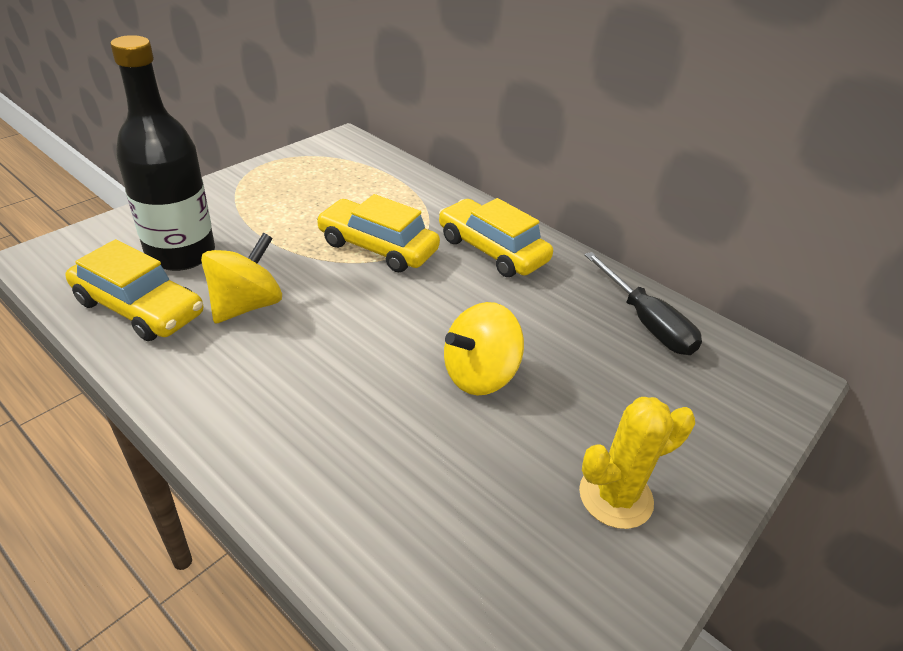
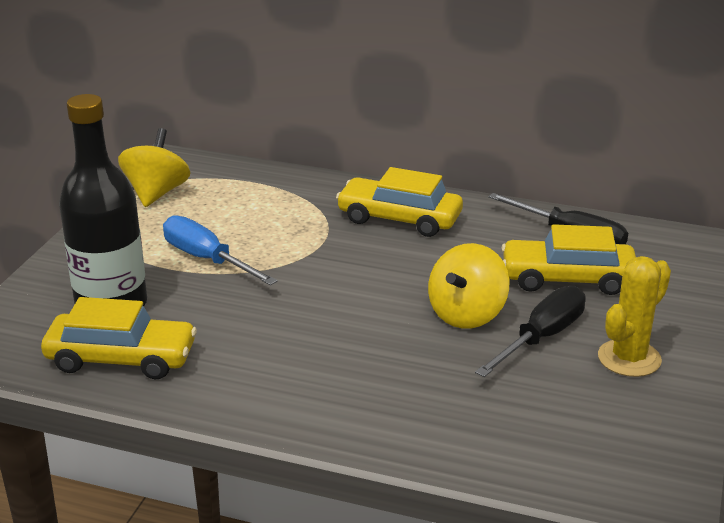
camera: 20 degrees left, 10 degrees down
yellow spinning top [201,233,282,324] -> yellow spinning top moved to [118,128,190,207]
yellow car [316,194,440,273] -> yellow car moved to [501,224,636,295]
none -> blue screwdriver [163,215,278,285]
none -> black screwdriver [475,286,586,377]

